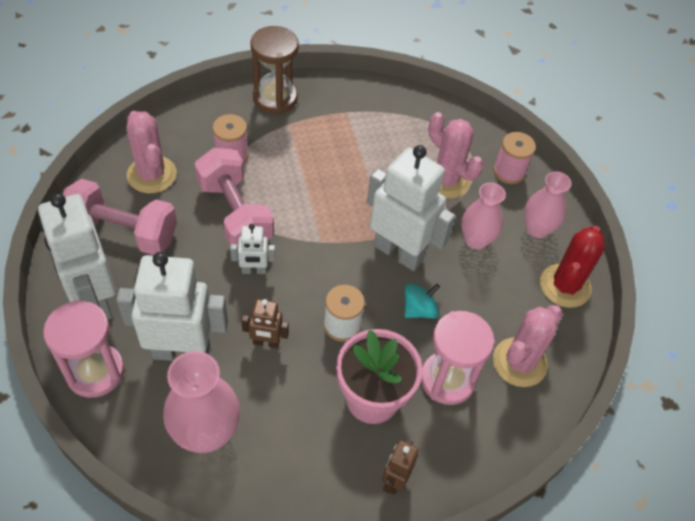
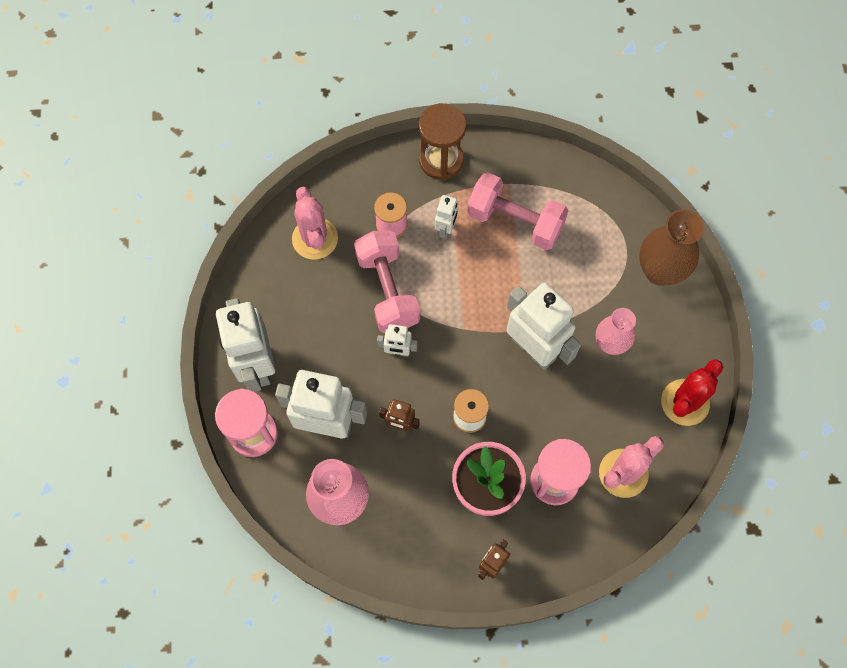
camera: 15 degrees right, 15 degrees up
pink dumbbell [63,179,177,255] -> pink dumbbell moved to [467,172,568,250]
turquoise spinning top [404,284,440,318] -> none
pink cactus [428,112,484,199] -> none
pink spool [494,132,536,184] -> brown vase [639,209,704,286]
pink vase [524,171,572,238] -> none
none -> white robot [435,195,458,239]

